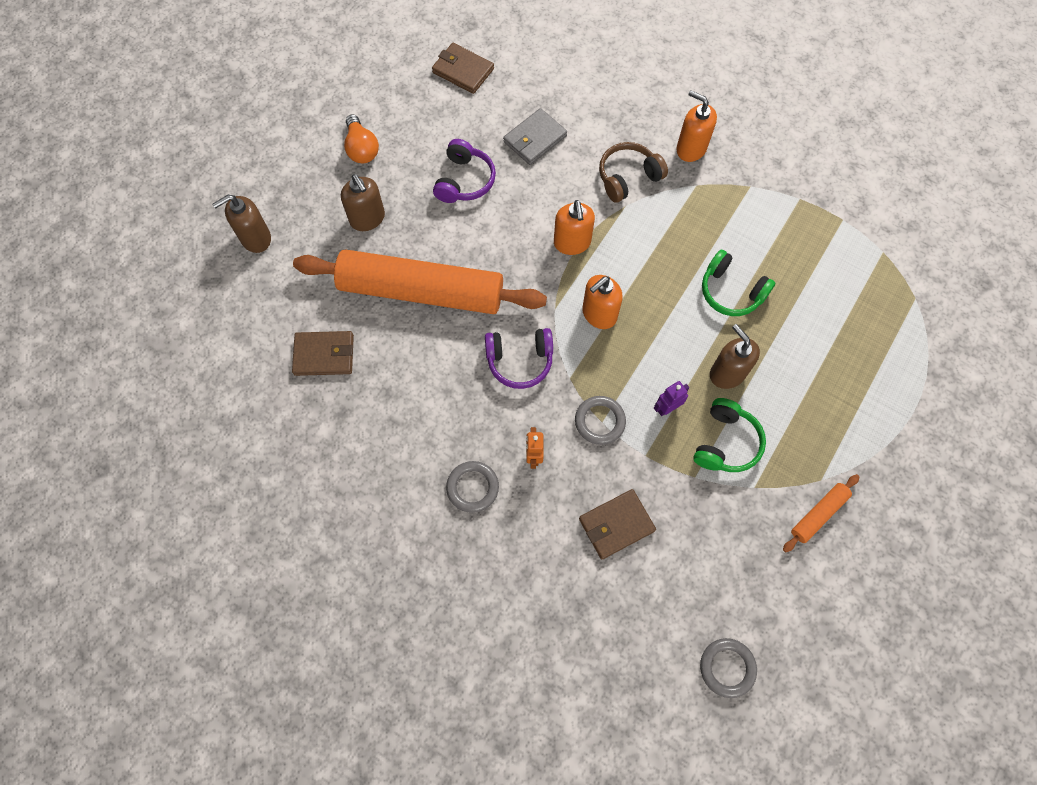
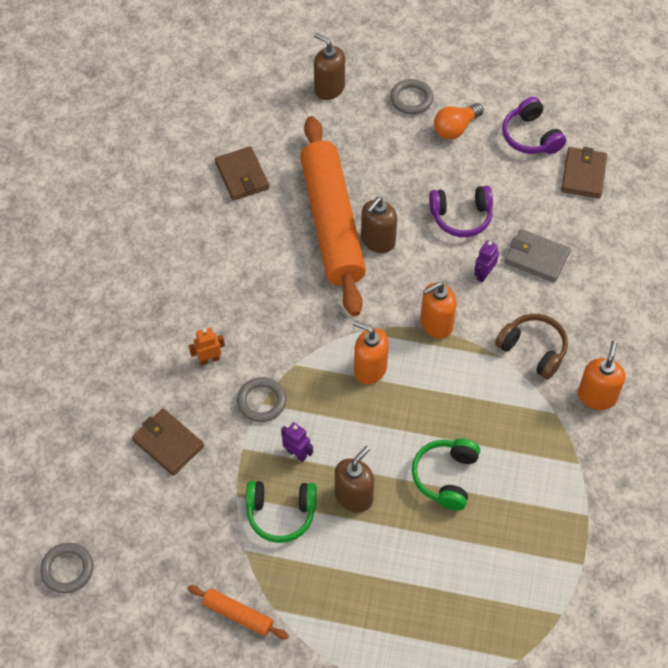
camera: 70 degrees right, 10 degrees down
brown soap dispenser [341,174,385,231] -> brown soap dispenser moved to [361,197,397,253]
grey ring [446,461,499,513] -> grey ring moved to [390,79,433,114]
purple headphones [485,328,553,389] -> purple headphones moved to [502,97,566,154]
none -> purple robot [474,240,499,283]

